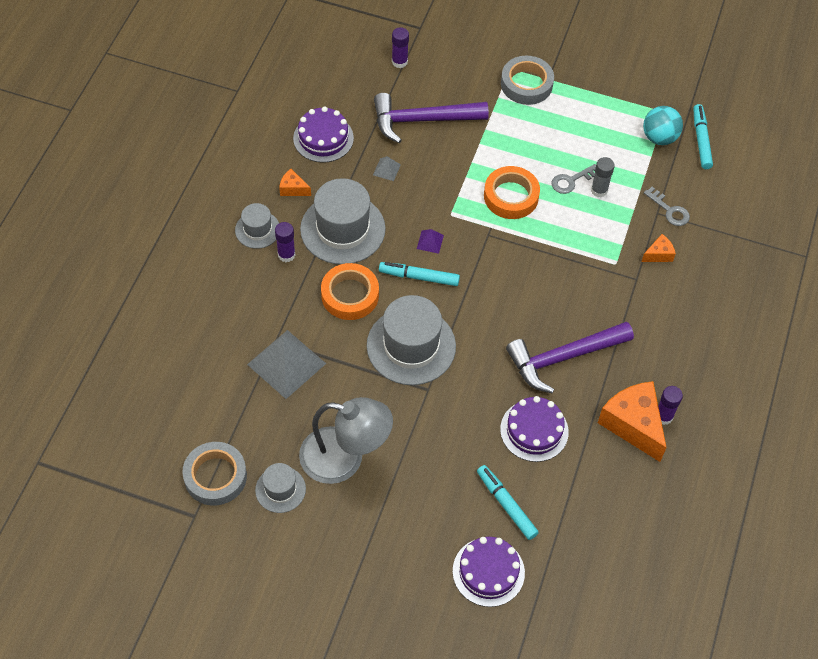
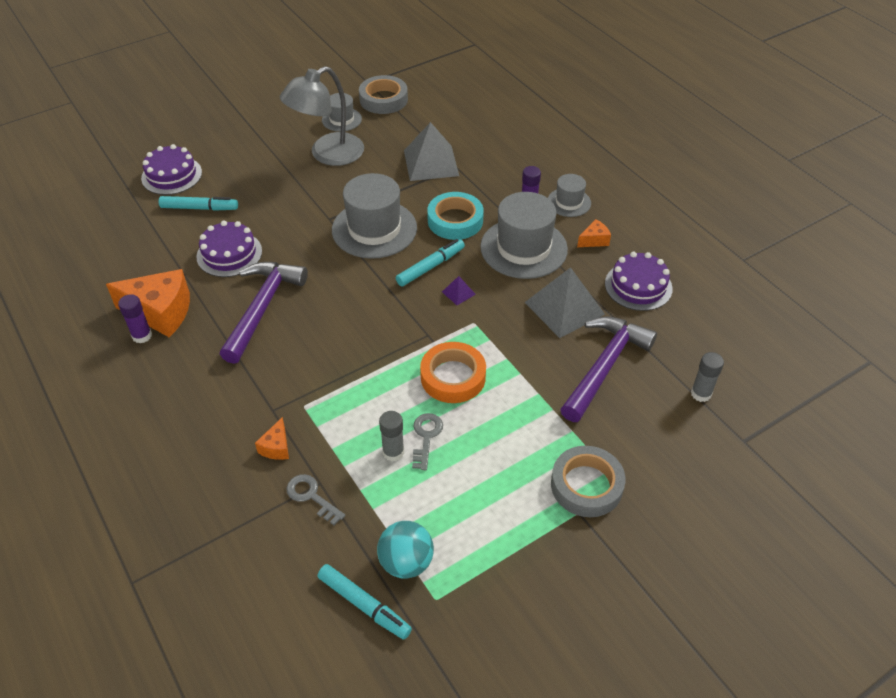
camera: 130 degrees right, 10 degrees down
orange tape [321,263,379,320] -> turquoise tape [427,192,484,240]
grey pyramid [373,156,401,181] -> grey pyramid [524,267,605,338], size x2.32
purple glue stick [392,27,409,68] -> grey glue stick [691,352,724,402]
grey key [644,187,690,226] -> grey key turned 45 degrees clockwise [286,474,345,525]

